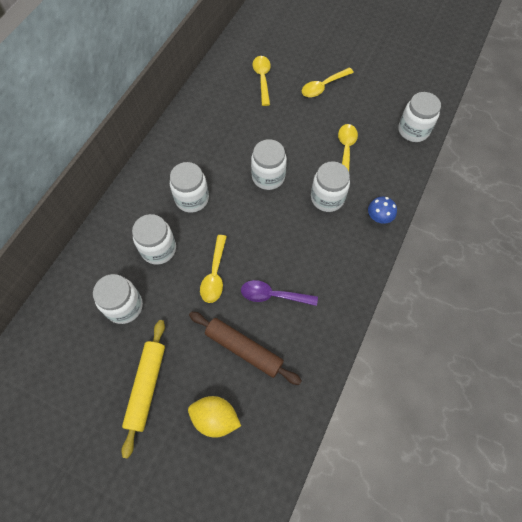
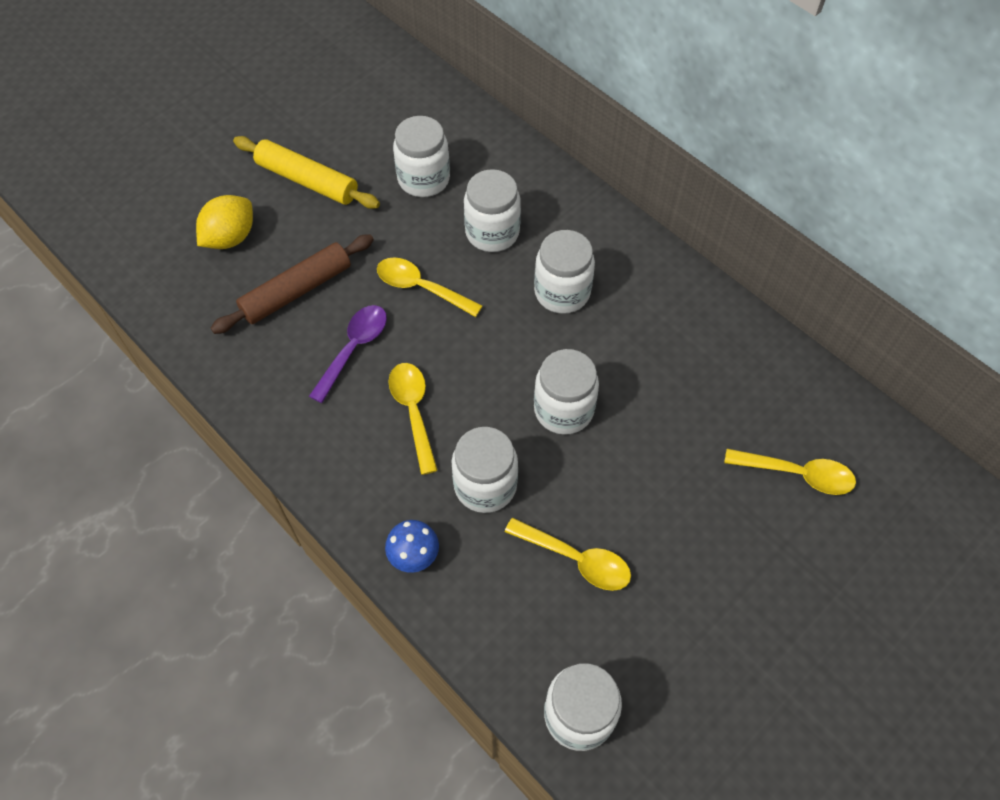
camera: 110 degrees right, 5 degrees down
yellow spoon [302,68,354,97] -> yellow spoon moved to [388,363,438,475]

